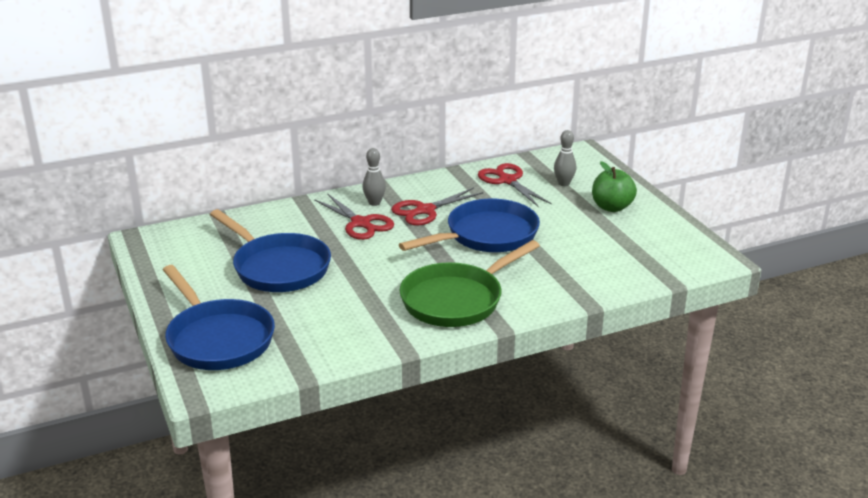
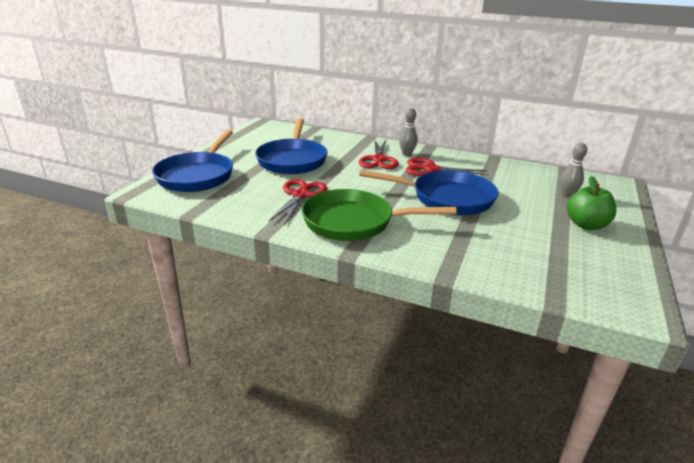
camera: 45 degrees right, 0 degrees up
red scissors [478,163,552,207] -> red scissors moved to [269,179,327,226]

